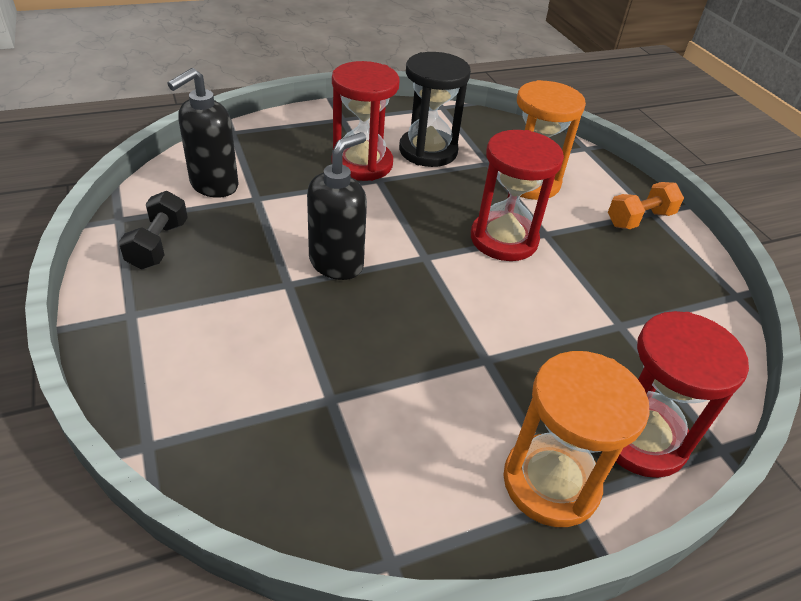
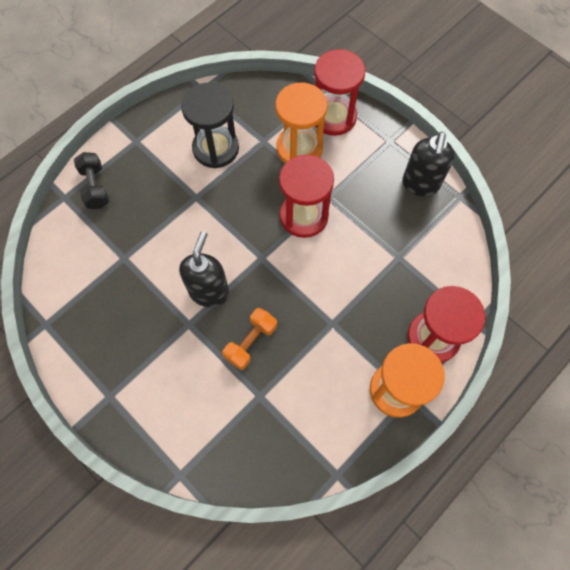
camera: 20 degrees left, 25 degrees up
black dumbbell [119,191,188,269] -> black dumbbell moved to [74,152,109,209]
black soap dispenser [167,68,239,198] -> black soap dispenser moved to [402,132,455,196]
red hourglass [332,61,399,181] -> red hourglass moved to [314,49,365,136]
orange dumbbell [608,182,684,229] -> orange dumbbell moved to [222,308,277,370]

